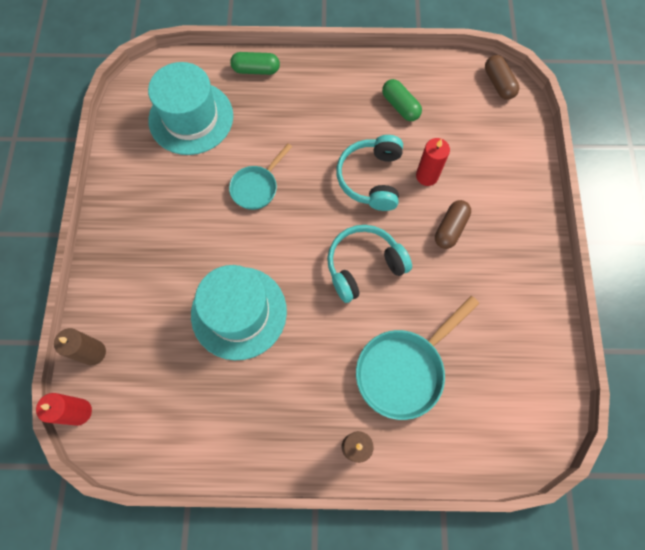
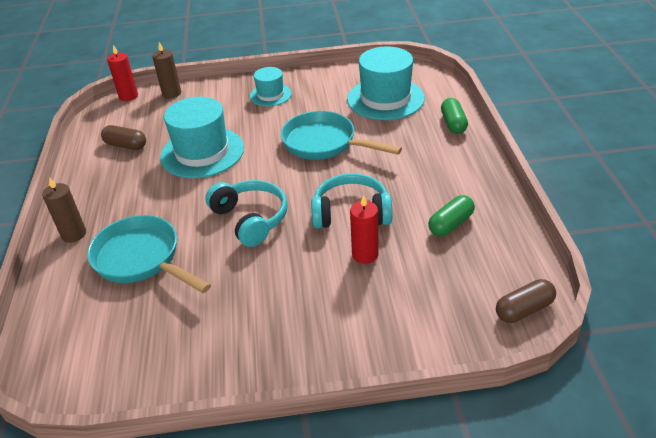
camera: 85 degrees right, 30 degrees down
turquoise pan [229,143,292,210] -> turquoise pan [281,111,402,160], size x1.65
brown capsule [435,200,471,249] -> brown capsule moved to [101,125,146,150]
none -> turquoise hat [250,67,292,106]

